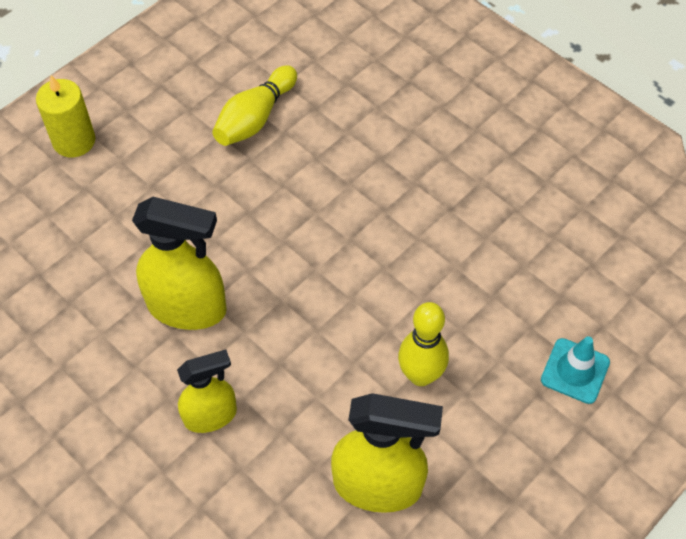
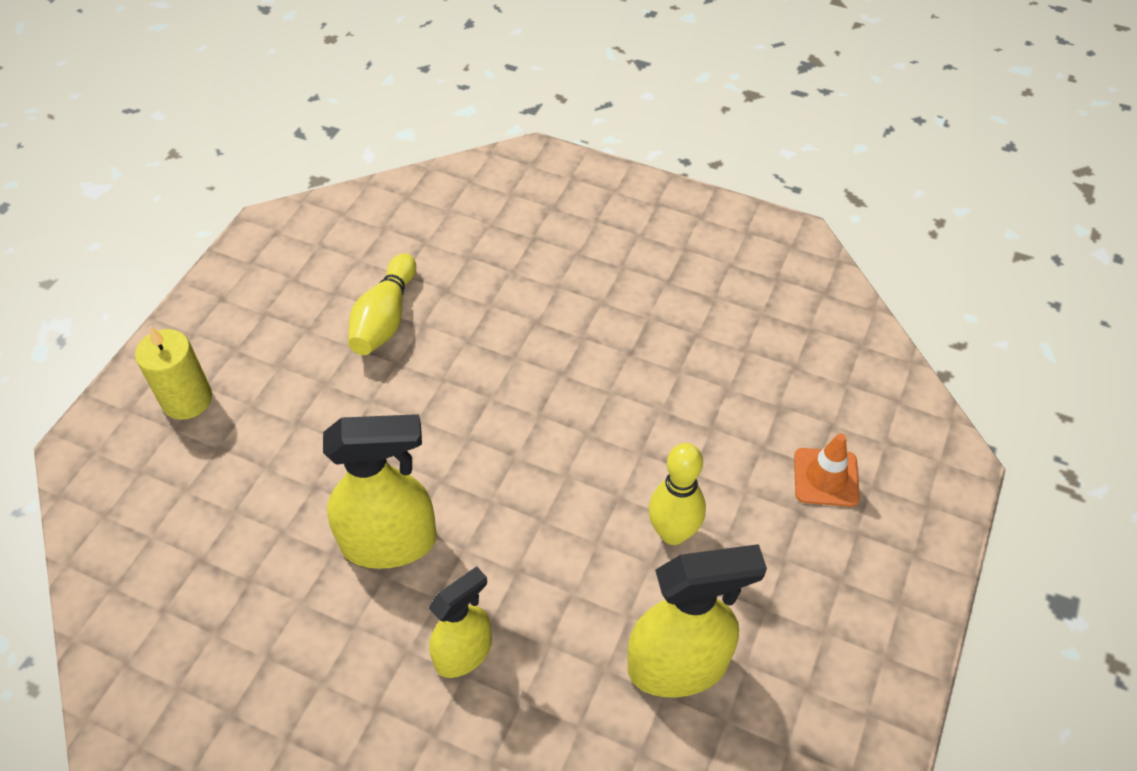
camera: 20 degrees left, 5 degrees down
turquoise traffic cone [541,336,610,404] -> orange traffic cone [794,433,860,507]

